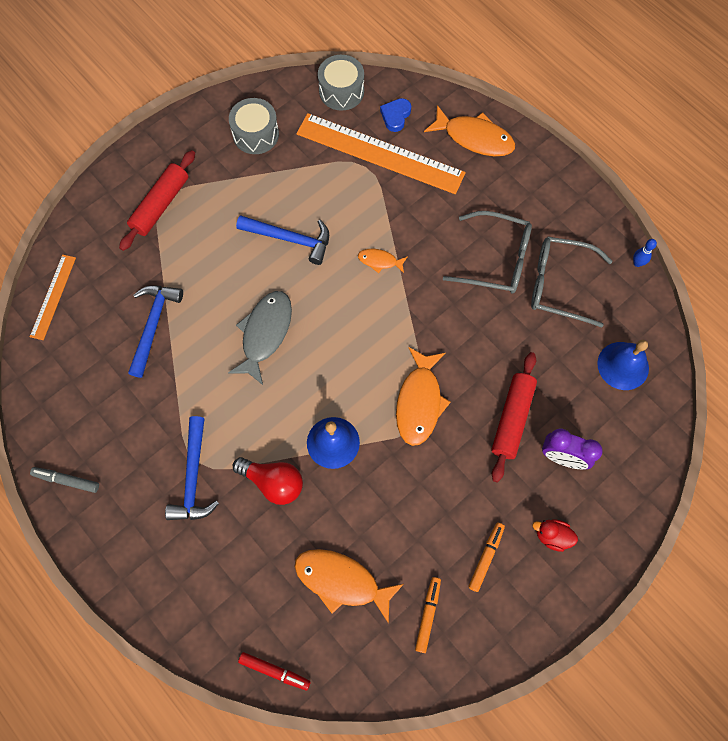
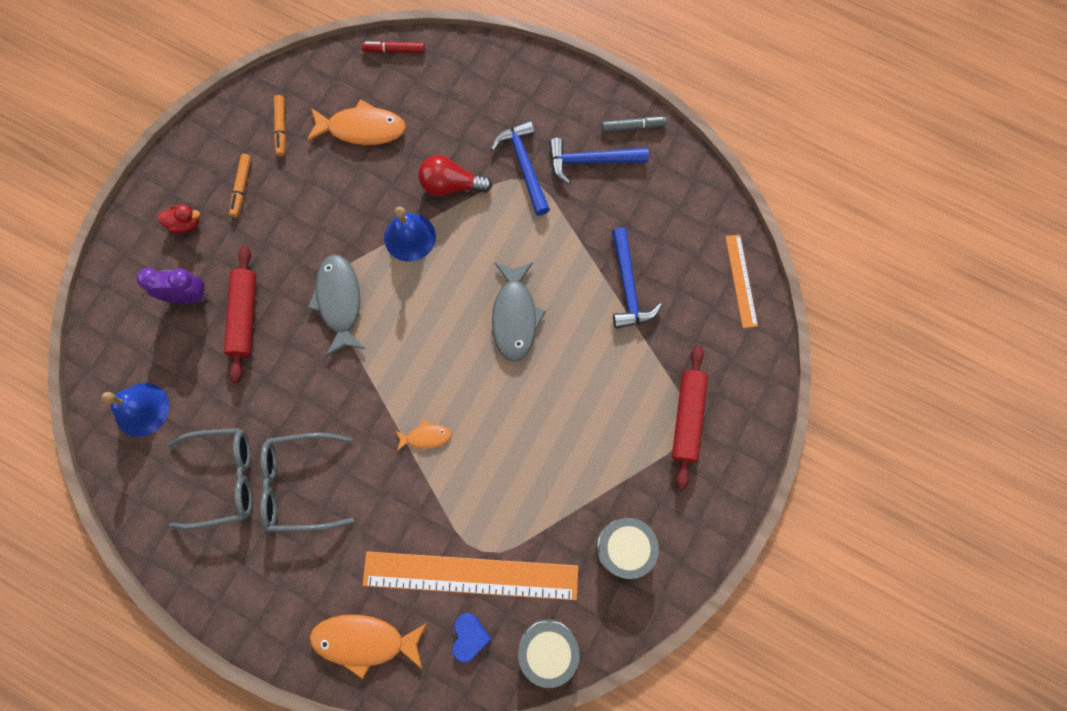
camera: 160 degrees right, 5 degrees up
blue hammer [236,215,329,265] -> blue hammer moved to [549,138,649,184]
orange fish [396,347,451,446] -> grey fish [308,255,365,356]
blue bowling pin [633,239,657,267] -> none

